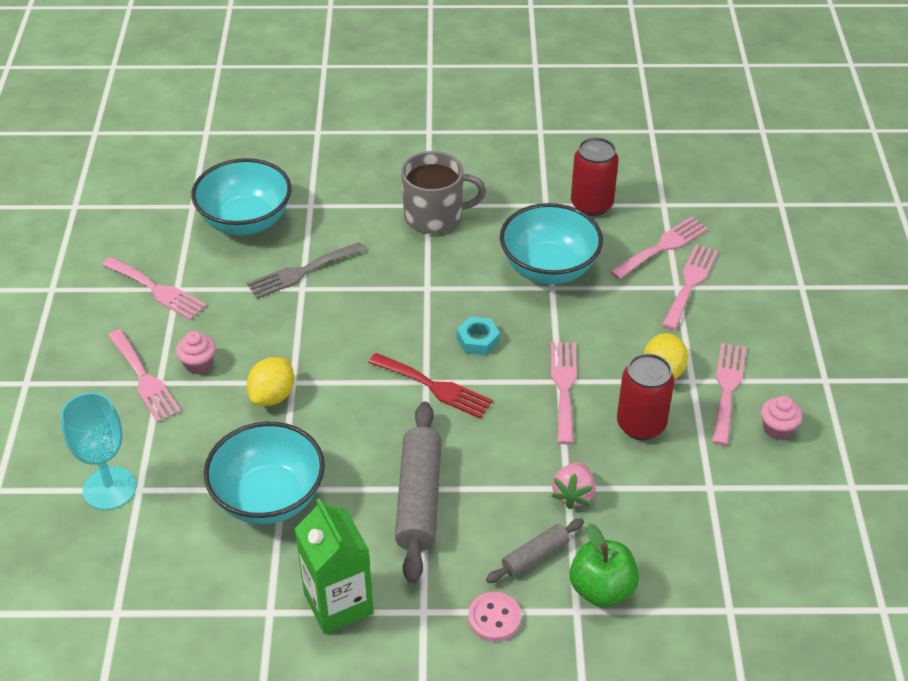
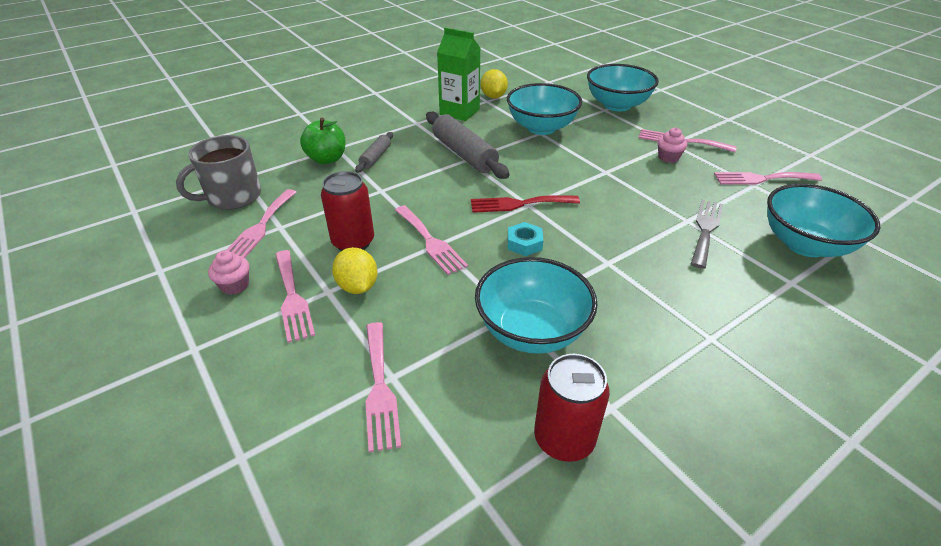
camera: 145 degrees right, 5 degrees down
turquoise goblet [61,392,137,510] -> turquoise bowl [587,64,659,112]
yellow lemon [247,357,294,406] -> yellow lemon moved to [481,69,508,99]
grey mug [401,151,486,234] -> grey mug moved to [176,135,261,210]
pink button [468,592,521,641] -> none
pink strawberry [552,462,596,509] -> none
pink fork [610,216,708,280] -> pink fork moved to [226,189,297,258]

